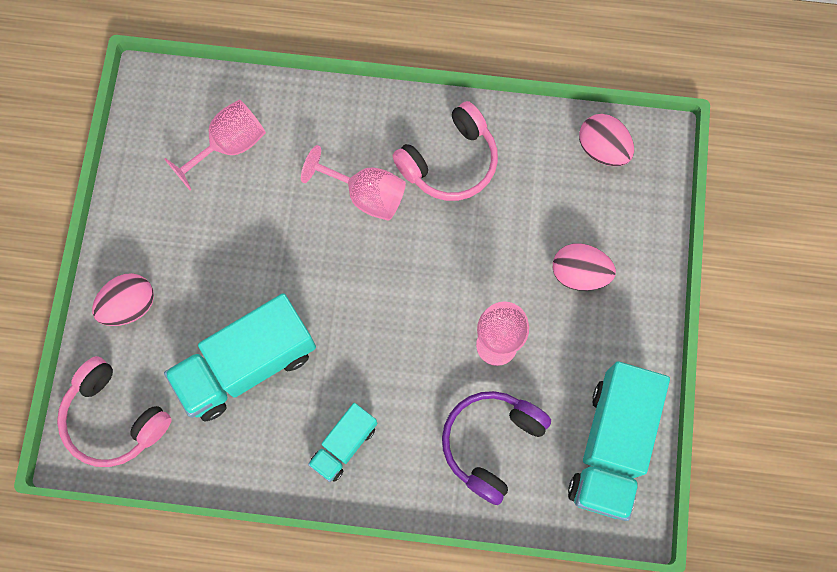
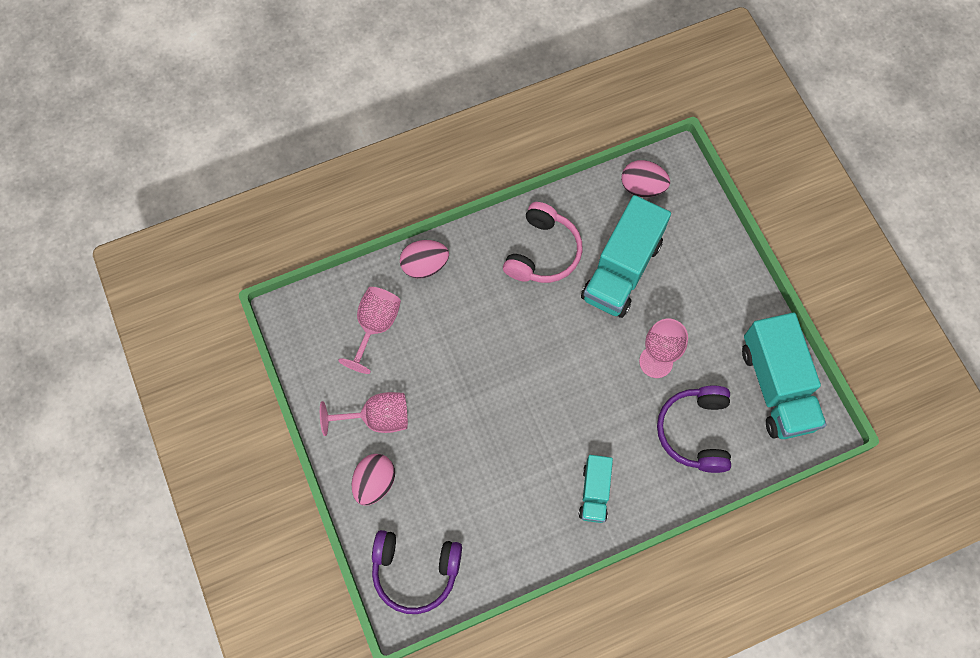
camera: 30 degrees left, 5 degrees down
pink headphones [57,356,172,467] -> purple headphones [372,530,462,614]
turquoise truck [164,293,316,421] -> turquoise truck moved to [581,195,671,318]
pink goblet [301,145,406,221] -> pink goblet moved to [320,392,408,436]
pink egg [553,243,616,291] -> pink egg moved to [400,240,449,279]

